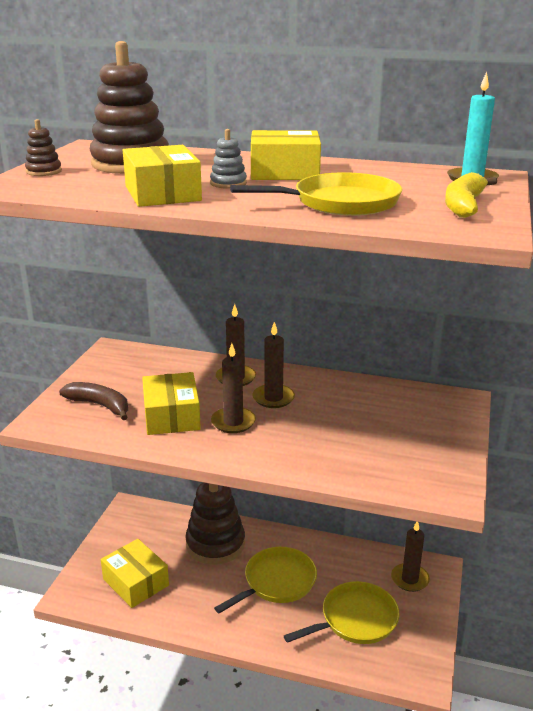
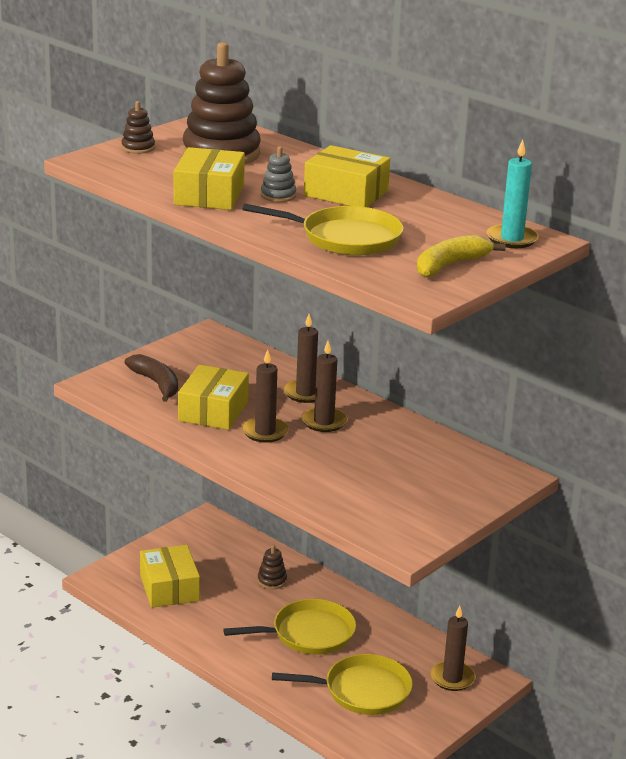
camera: 25 degrees right, 0 degrees up
brown stacking toy [185,482,245,565] -> brown stacking toy [257,545,287,589], size x0.43

